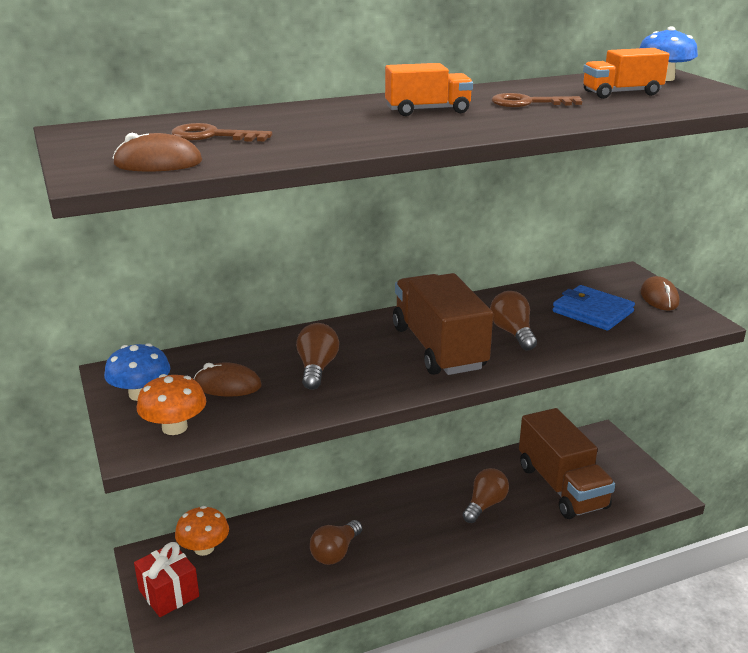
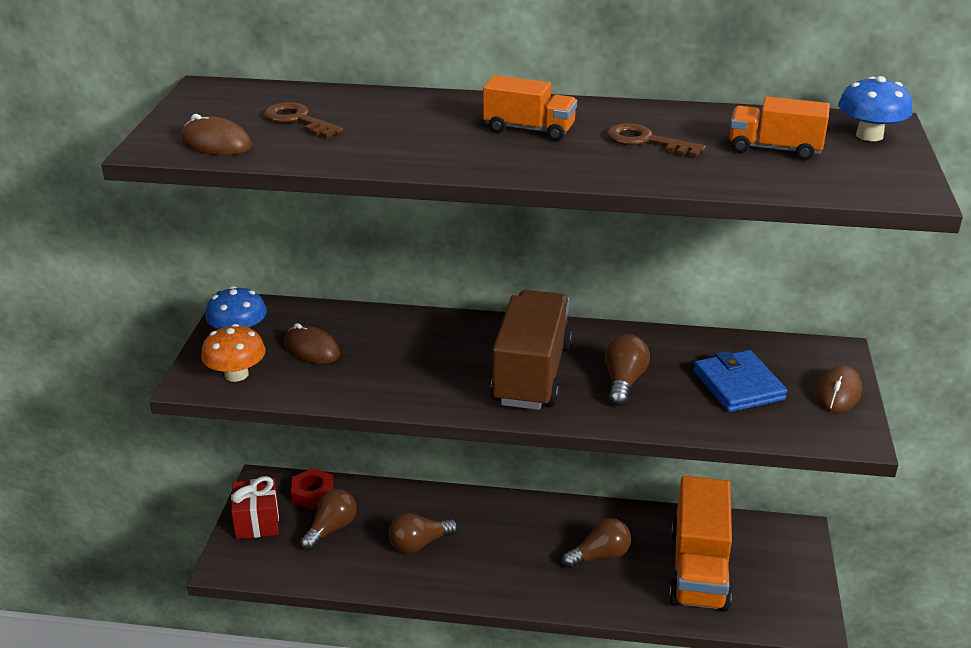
camera: 30 degrees right, 5 degrees up
orange mushroom [175,506,229,556] -> red nut [291,468,334,510]
brown light bulb [296,323,339,390] -> brown light bulb moved to [300,489,357,551]
brown truck [519,408,615,519] -> orange truck [669,476,732,612]

